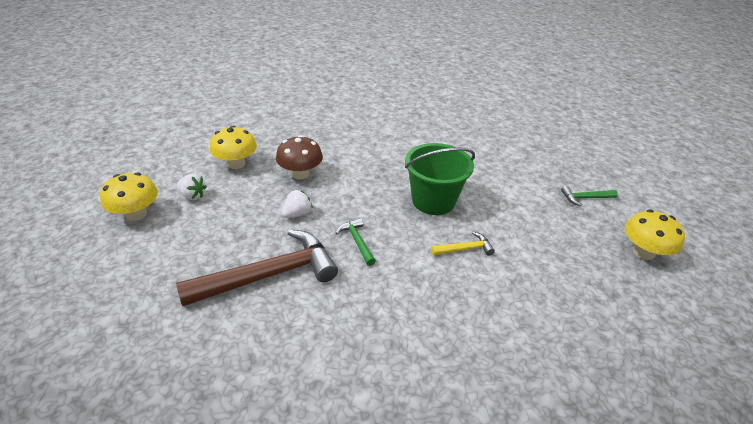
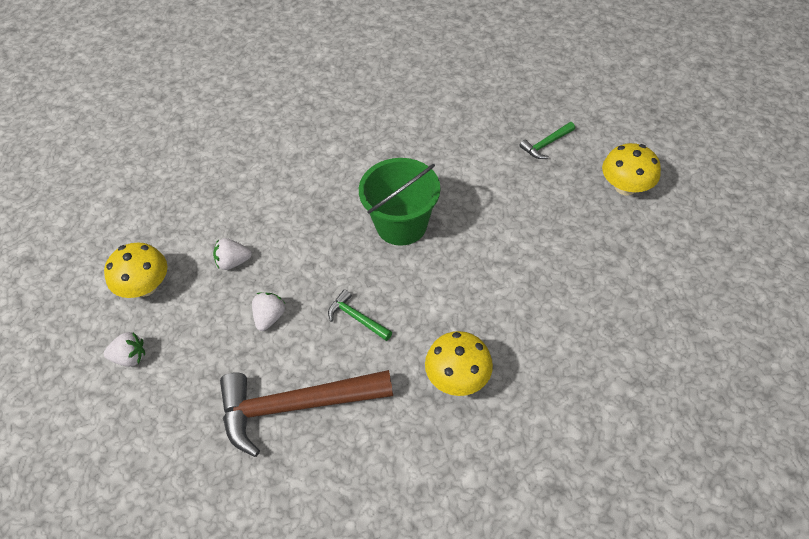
camera: 25 degrees left, 15 degrees up
yellow mushroom [100,172,158,221] -> yellow mushroom moved to [425,331,493,396]
brown hammer [176,229,338,306] -> brown hammer turned 135 degrees counterclockwise [220,370,393,457]
brown mushroom [276,135,323,179] -> white strawberry [213,238,252,270]
yellow hammer [431,232,495,256] -> none

